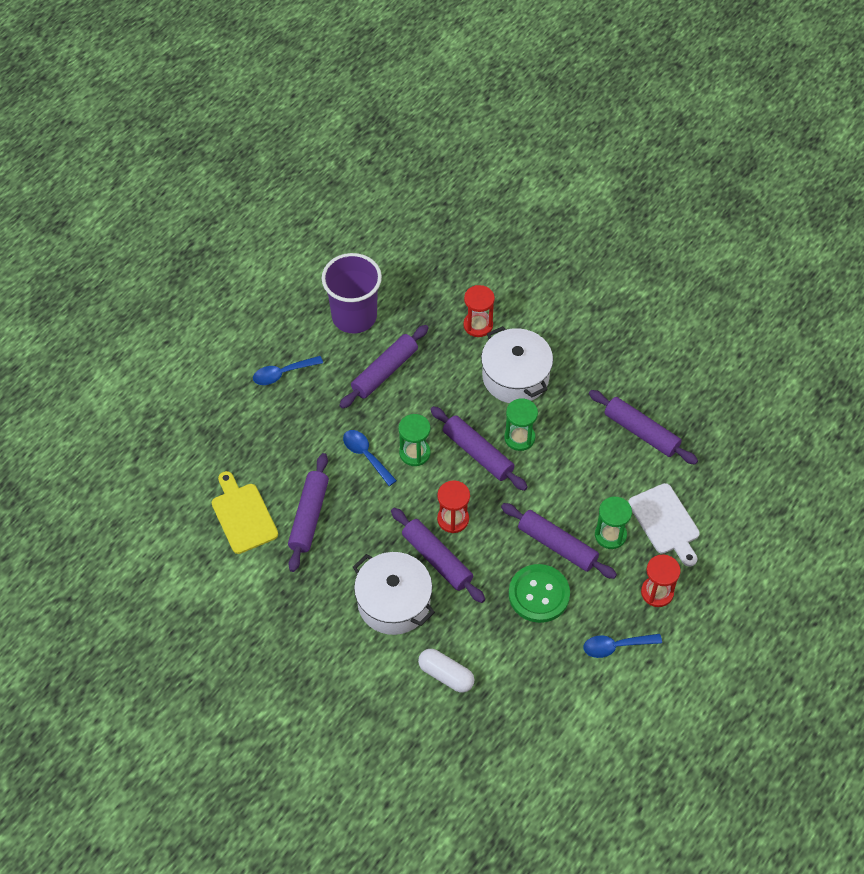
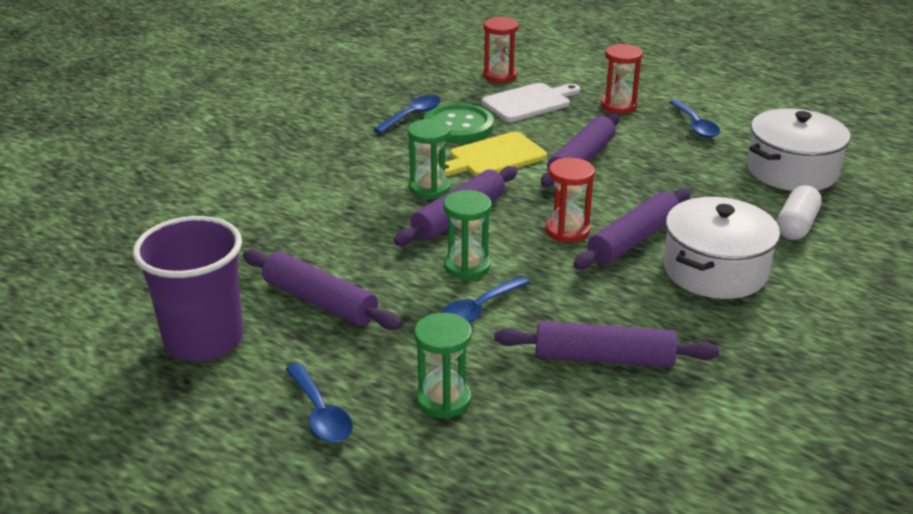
camera: 95 degrees left, 25 degrees down
yellow cutting board [212,471,278,554] -> yellow cutting board moved to [437,132,547,176]
red hourglass [463,285,495,337] -> red hourglass moved to [483,17,519,83]
white pot [481,326,553,403] -> white pot moved to [747,108,850,191]
green button [509,564,570,623] -> green button moved to [424,104,494,143]
purple rolling pin [589,390,698,465] -> blue spoon [373,95,441,134]
green hourglass [595,497,632,549] -> green hourglass moved to [414,313,472,418]

